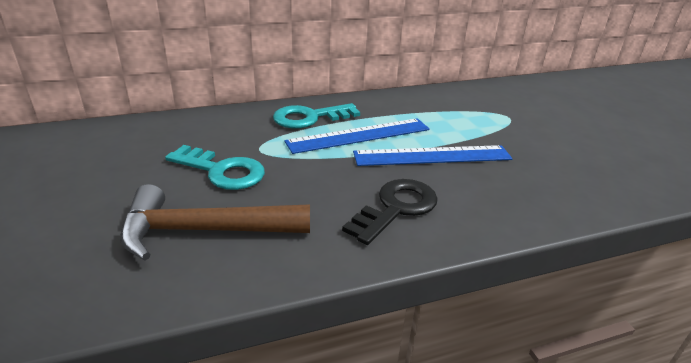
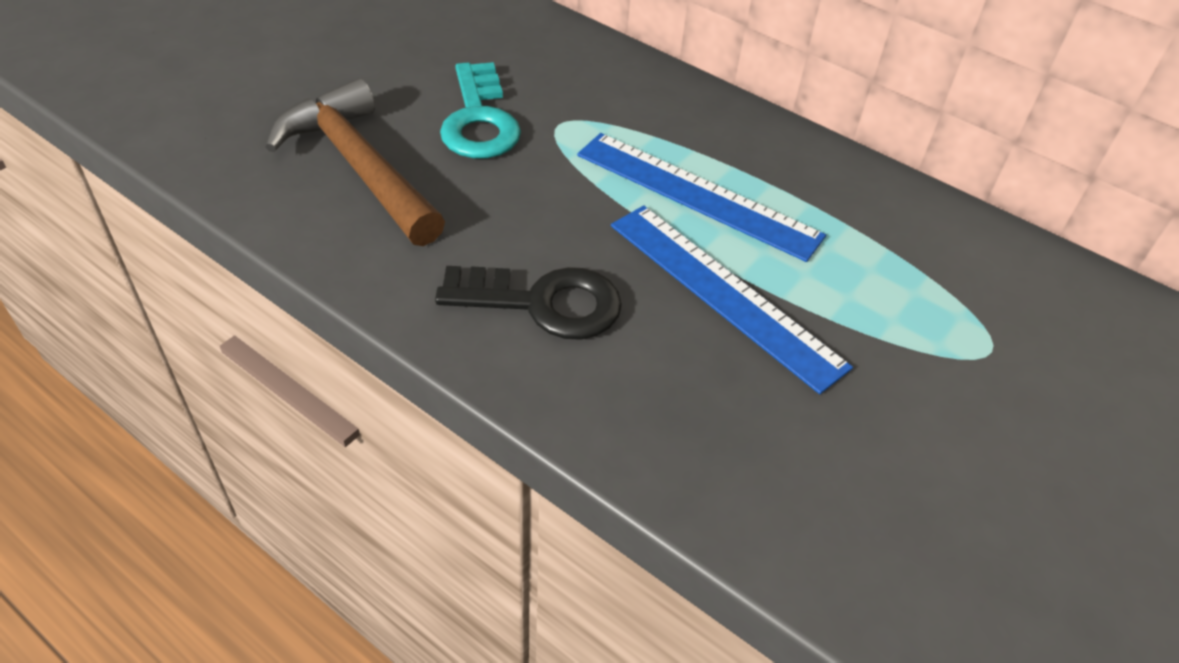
camera: 55 degrees right, 15 degrees up
turquoise key [273,103,360,129] -> none

